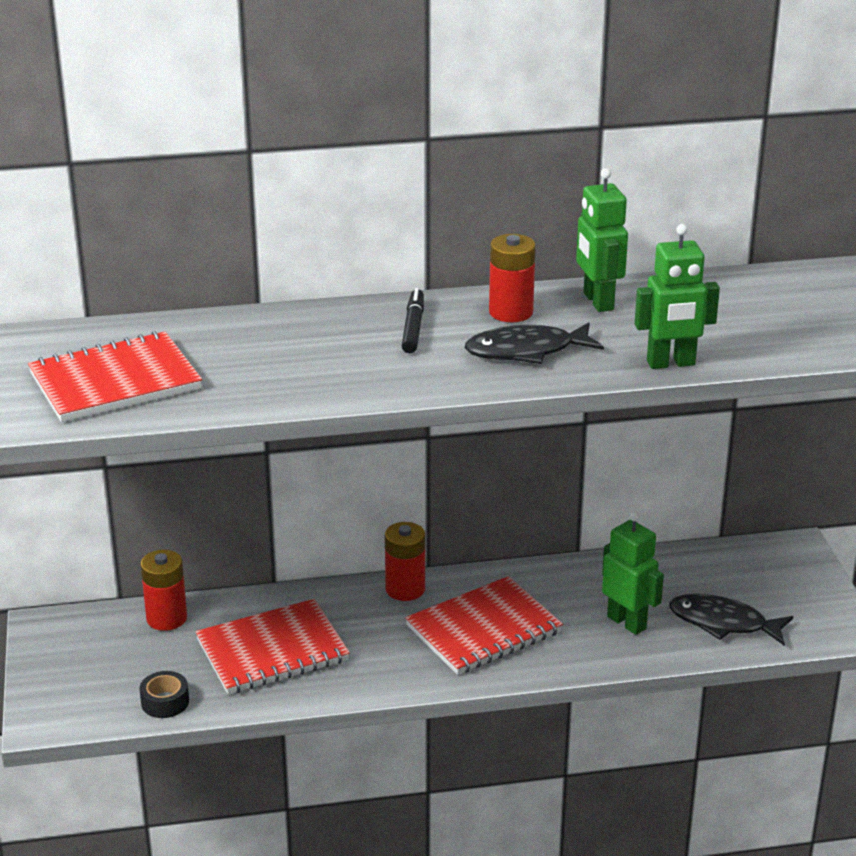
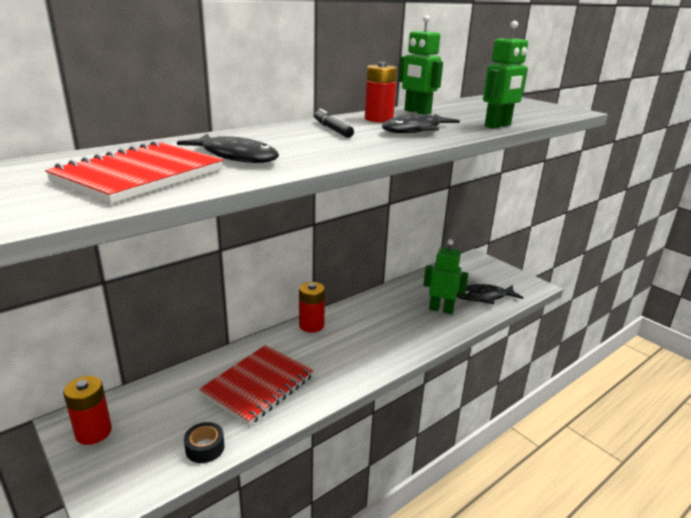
camera: 30 degrees left, 5 degrees down
red battery [141,550,187,631] -> red battery moved to [63,376,112,445]
red notebook [405,576,563,675] -> none
none -> black fish [177,134,279,163]

